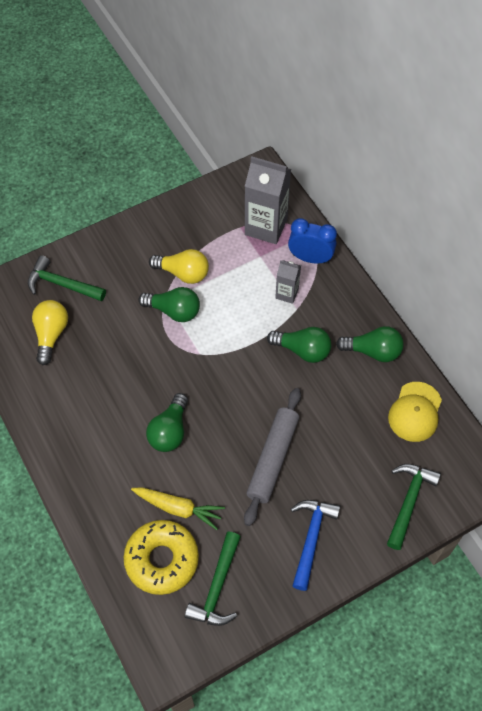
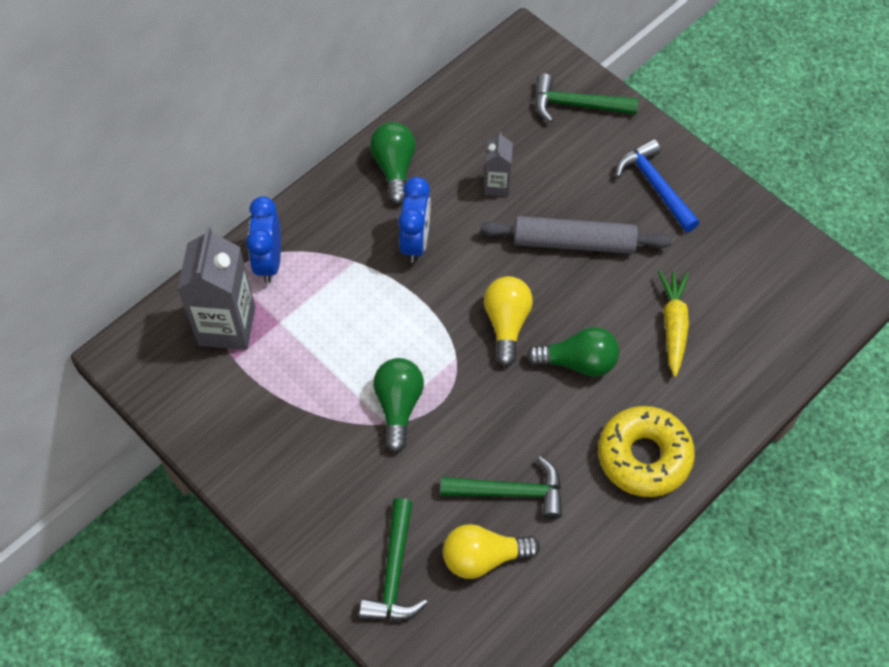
camera: 105 degrees left, 0 degrees up
yellow donut [124,520,199,595] -> yellow donut moved to [598,406,695,497]
yellow light bulb [149,249,209,284] -> yellow light bulb moved to [484,276,533,367]
green hammer [185,532,240,626] -> green hammer moved to [440,456,562,519]
green light bulb [267,327,332,363] -> blue clock [398,177,431,263]
grey carton [275,260,301,304] -> grey carton moved to [484,132,513,196]
blue hammer [291,500,340,591] -> blue hammer turned 60 degrees clockwise [616,139,700,232]
yellow cap [388,382,442,442] -> none

